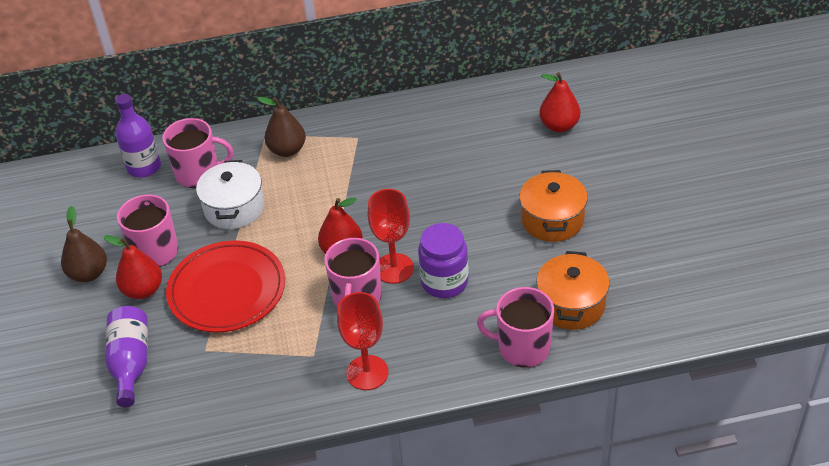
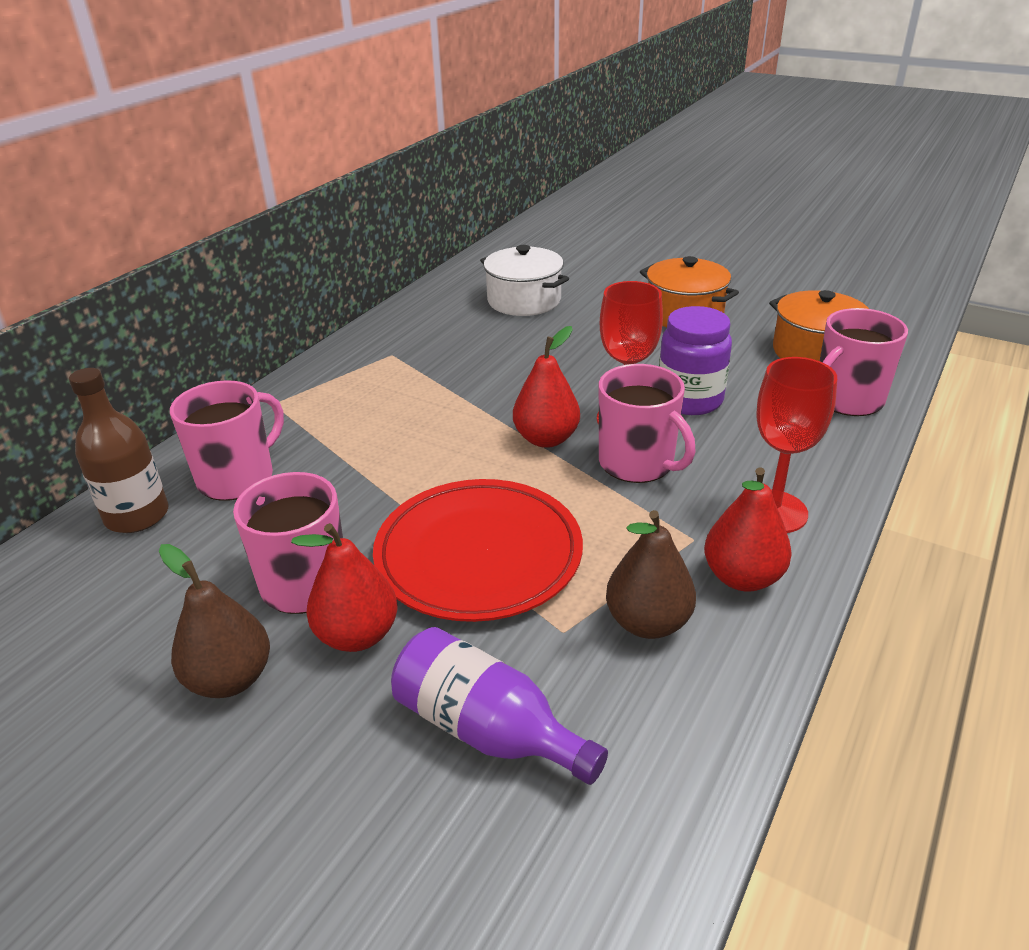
camera: 50 degrees left, 10 degrees down
purple bottle [116,94,161,178] -> brown bottle [69,368,169,533]
white pot [196,160,264,229] -> white pot moved to [480,245,569,316]
brown pear [257,97,306,157] -> brown pear moved to [606,510,696,639]
red pear [539,72,580,132] -> red pear moved to [704,468,792,591]

